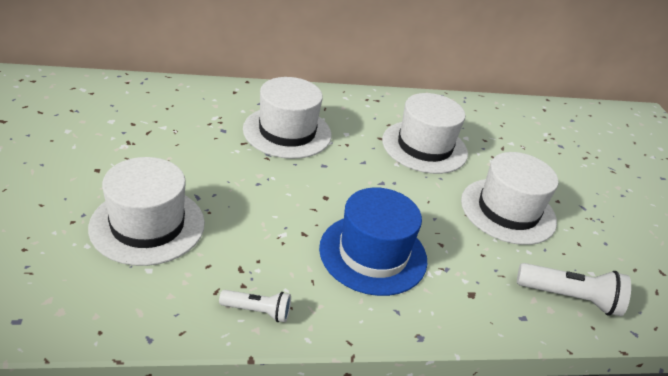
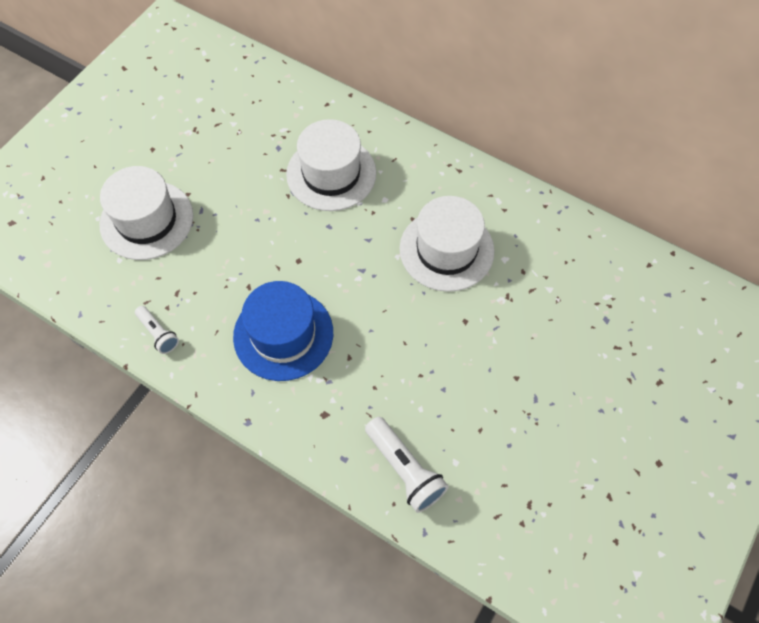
camera: 45 degrees right, 25 degrees up
white hat [461,152,558,245] -> none

